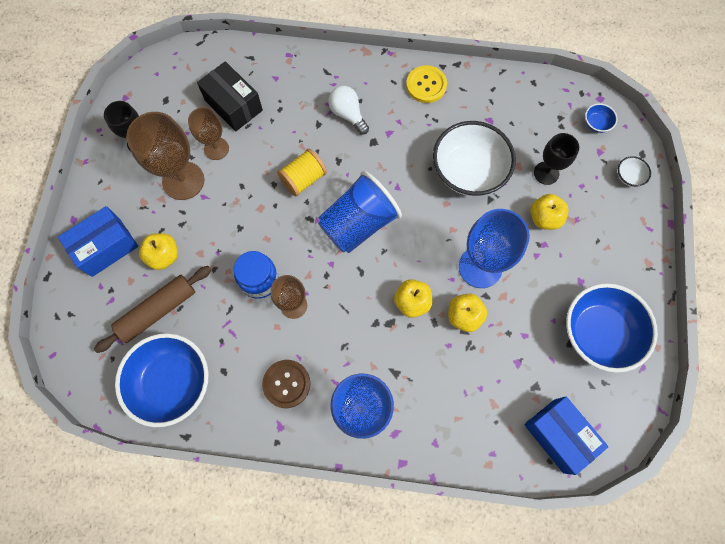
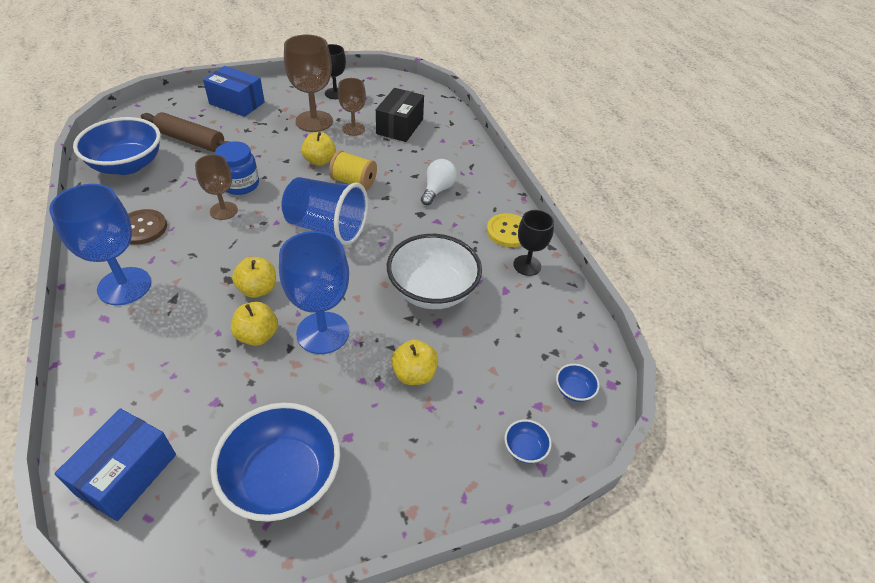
camera: 60 degrees right, 25 degrees down
yellow apple [139,233,178,270] -> yellow apple moved to [301,132,336,166]
black goblet [534,133,579,185] -> black goblet moved to [513,210,554,276]
white bowl [618,156,651,187] -> blue bowl [504,419,552,463]

